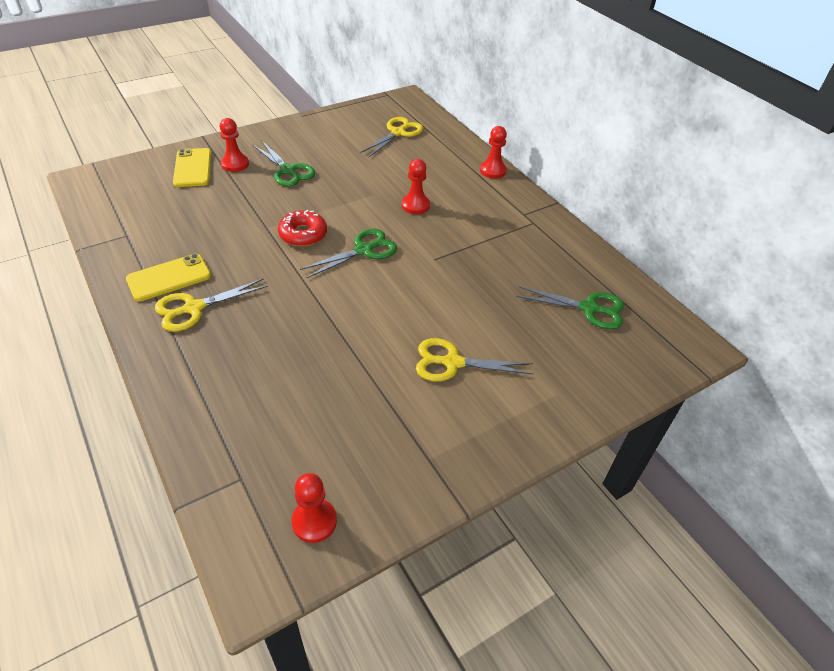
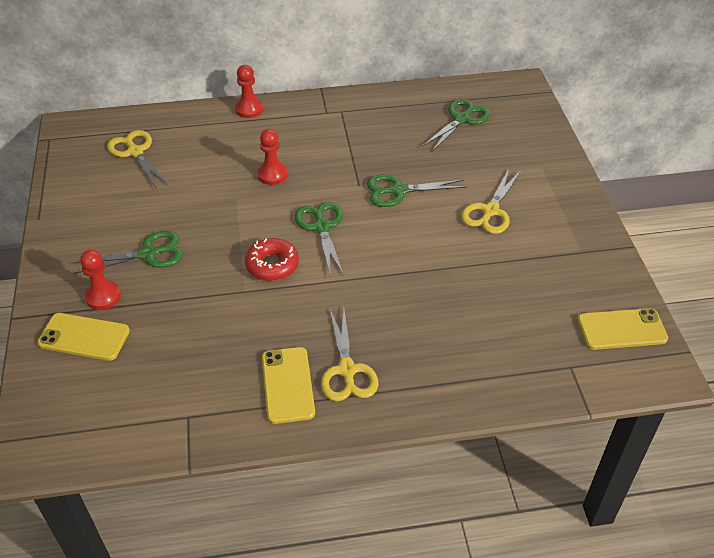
camera: 65 degrees left, 0 degrees up
red pawn [291,473,337,543] -> yellow phone [577,308,668,350]
none -> green scissors [367,174,467,207]

